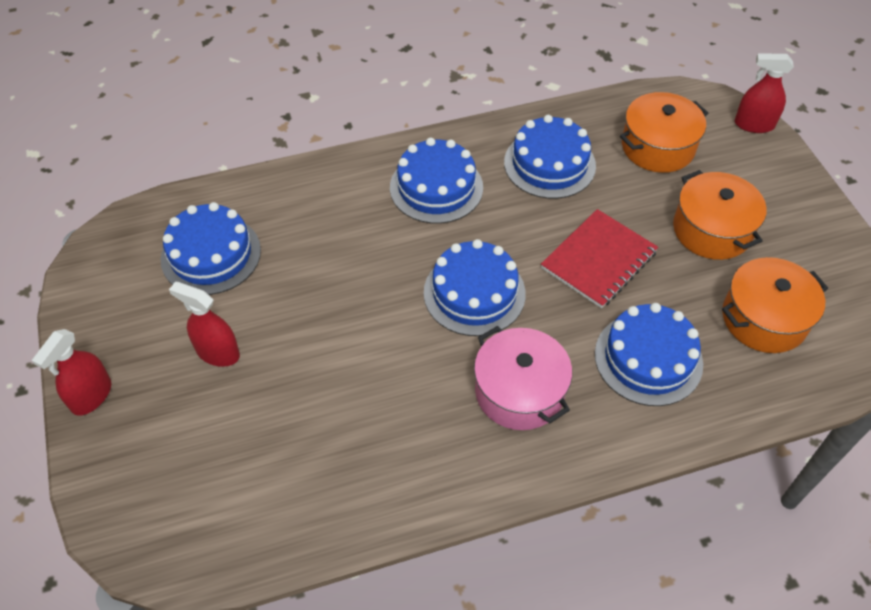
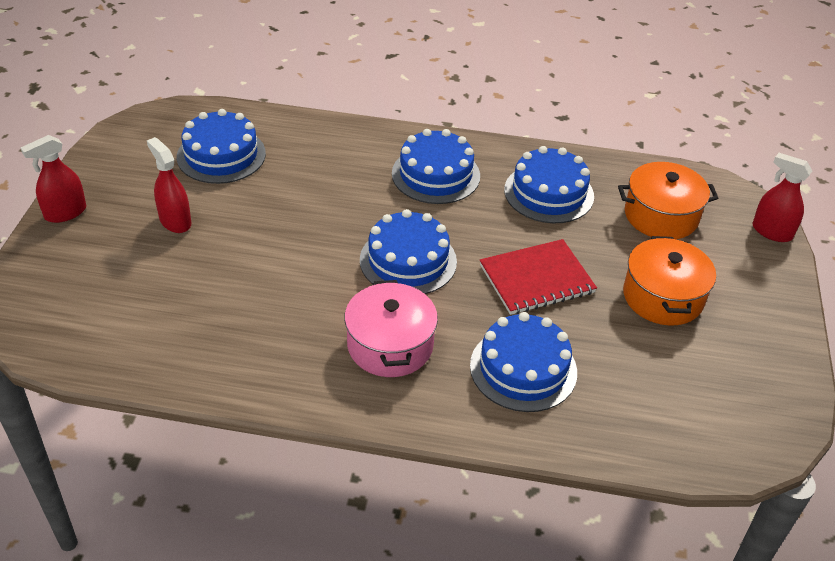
camera: 25 degrees right, 10 degrees down
orange pot [722,257,828,353] -> none

